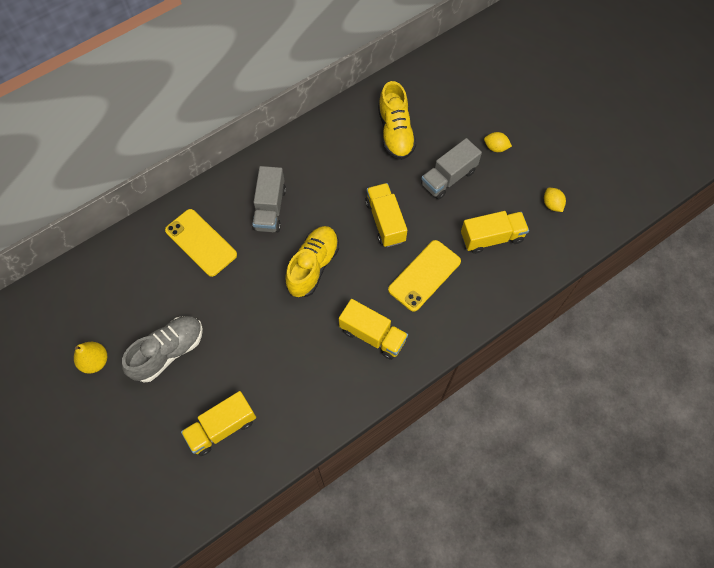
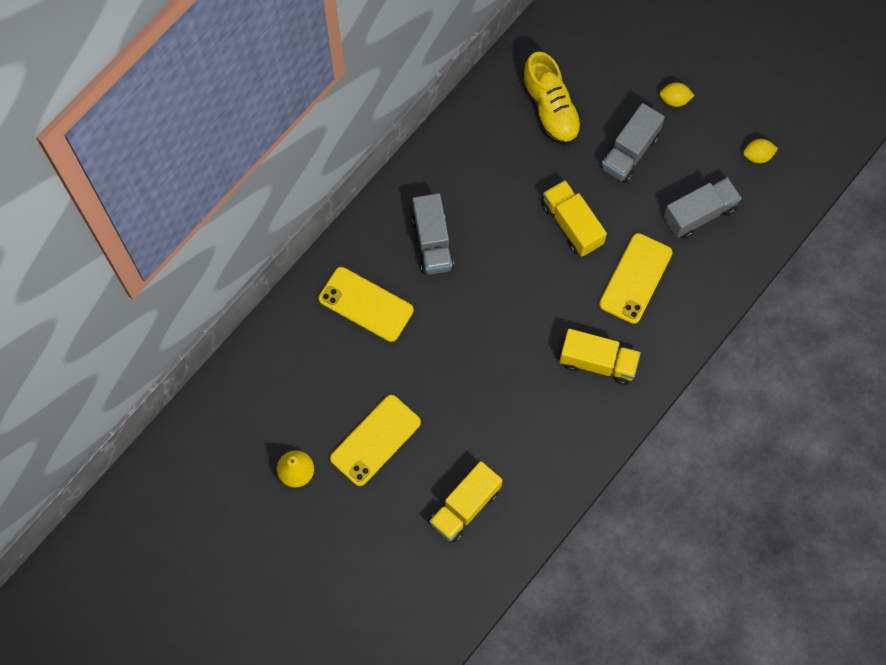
camera: 15 degrees left, 5 degrees up
grey shoe [122,316,203,382] -> yellow phone [330,395,421,486]
yellow shoe [285,226,339,297] -> none
yellow truck [461,211,529,254] -> grey truck [664,177,742,238]
yellow lemon [544,188,566,212] -> yellow lemon turned 60 degrees counterclockwise [743,139,778,164]

